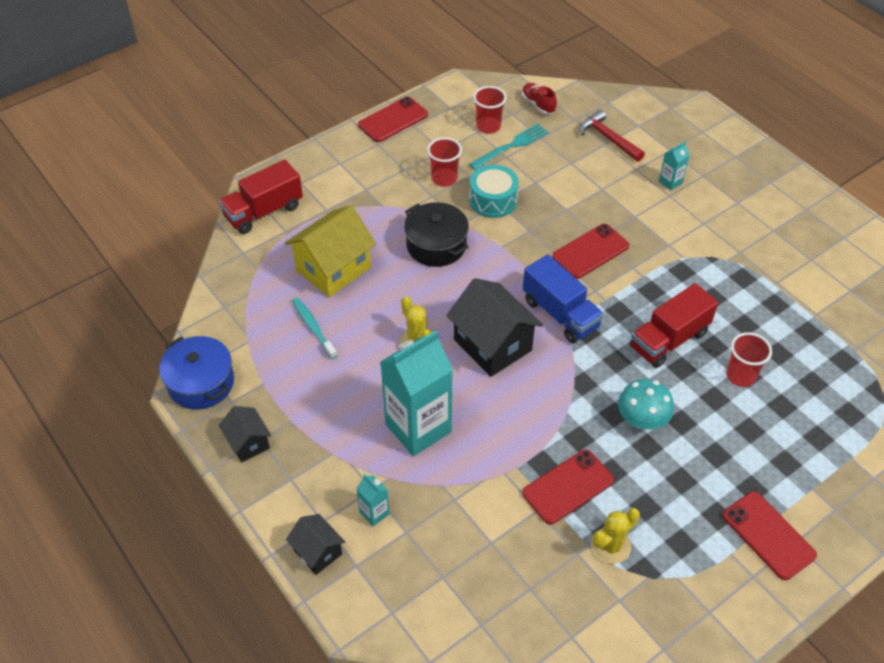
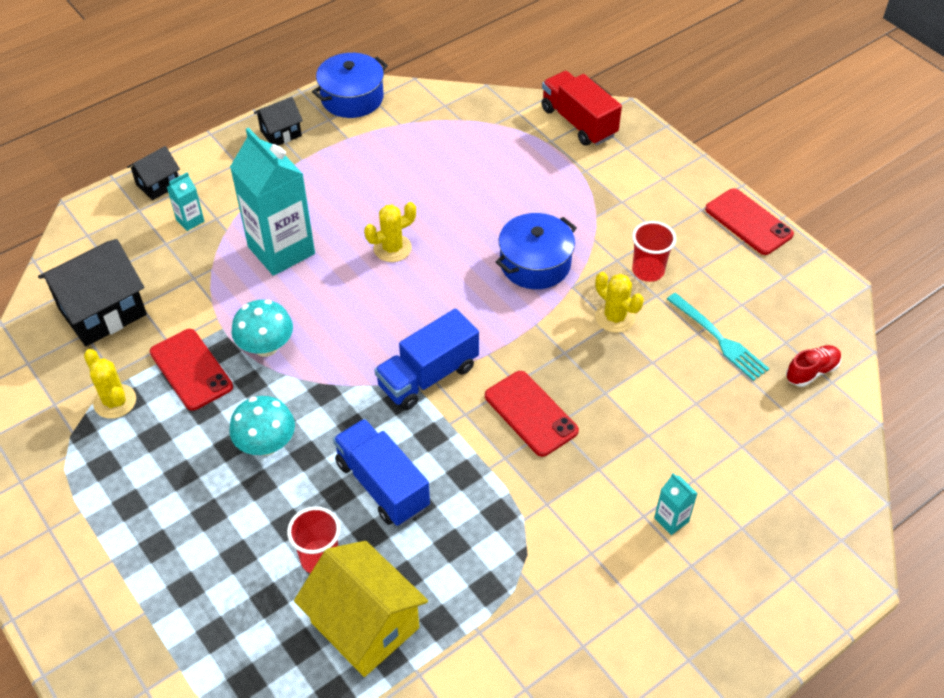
camera: 90 degrees right, 0 degrees up
yellow house [285,205,376,298] -> yellow house moved to [294,541,428,677]
turquoise toothbrush [292,297,337,359] -> none
black pot [404,202,469,267] -> blue pot [496,213,577,289]
black house [446,278,543,377] -> black house moved to [38,239,147,346]
turquoise drum [469,165,519,218] -> yellow cactus [595,272,644,333]
red cup [473,86,507,134] -> none
red hammer [580,109,645,162] -> none
red truck [630,283,718,368] -> blue truck [333,419,430,526]
red phone [722,491,817,580] -> none
none -> turquoise mushroom [231,300,293,357]

